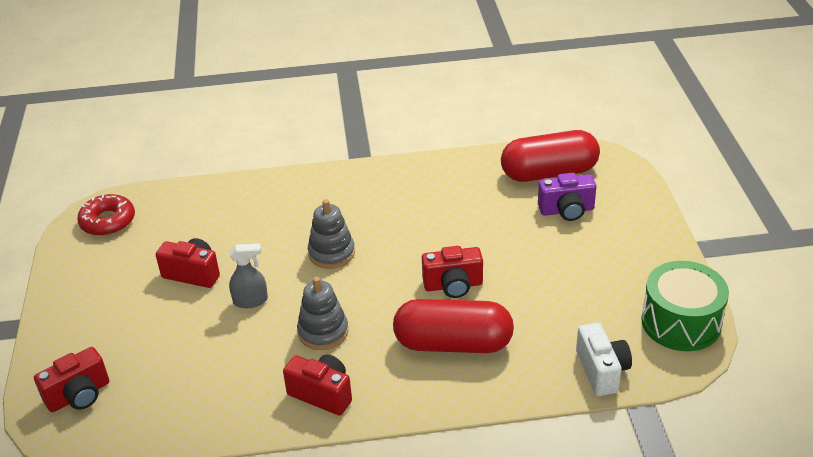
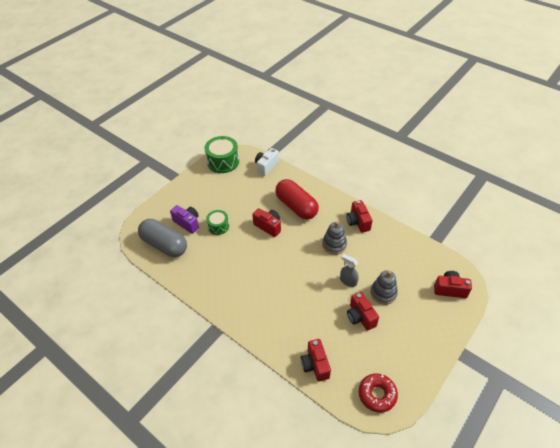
camera: 135 degrees left, 10 degrees up
grey stacking toy [308,199,355,269] -> grey stacking toy moved to [370,270,398,305]
red capsule [501,130,600,182] -> grey capsule [138,219,187,257]
none -> green drum [206,210,229,235]
none -> red camera [301,339,331,382]

